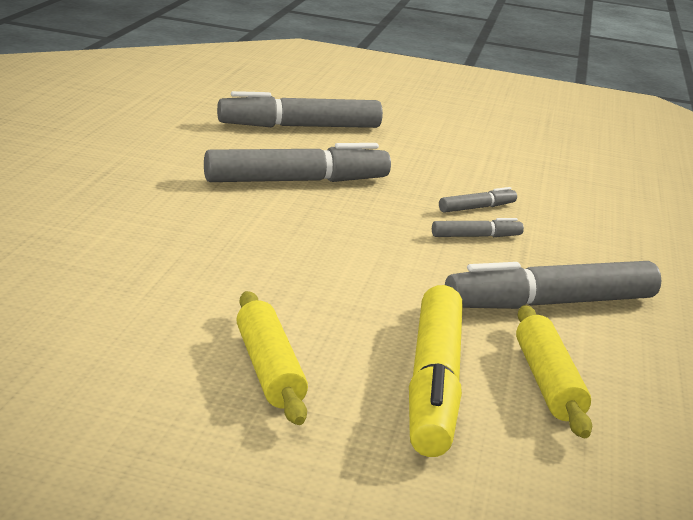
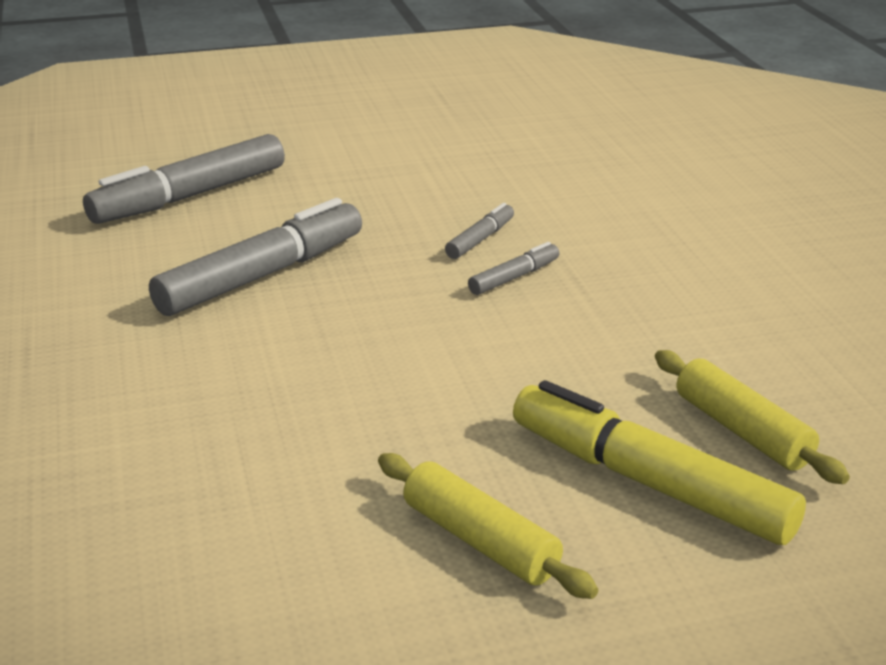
camera: 25 degrees left, 5 degrees up
yellow marker [409,285,463,457] -> yellow marker turned 150 degrees clockwise [513,380,806,545]
grey marker [445,261,661,309] -> none

